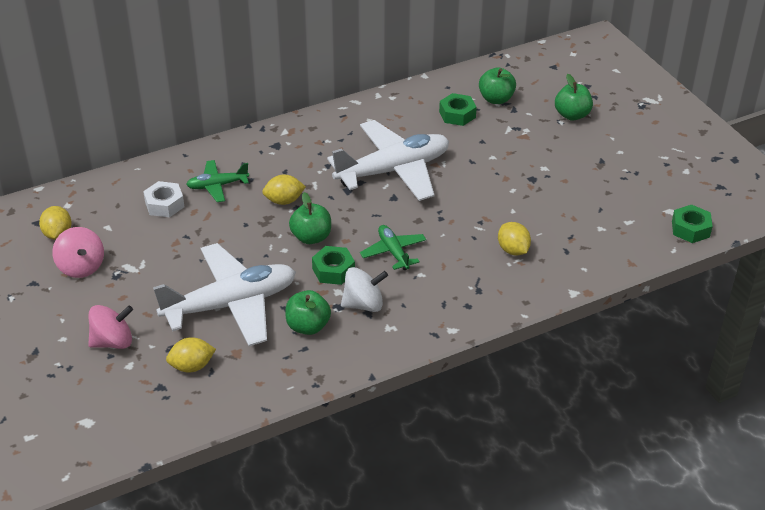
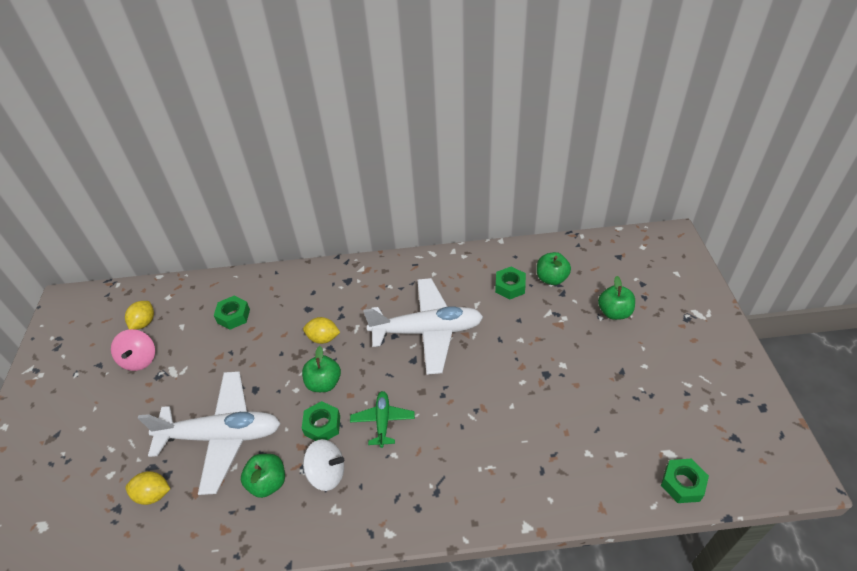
camera: 25 degrees right, 5 degrees up
pink spinning top [88,305,133,349] -> none
white nut [143,181,184,217] -> green nut [214,296,250,330]
green plane [186,160,249,202] -> none
yellow lemon [498,222,531,256] -> none

